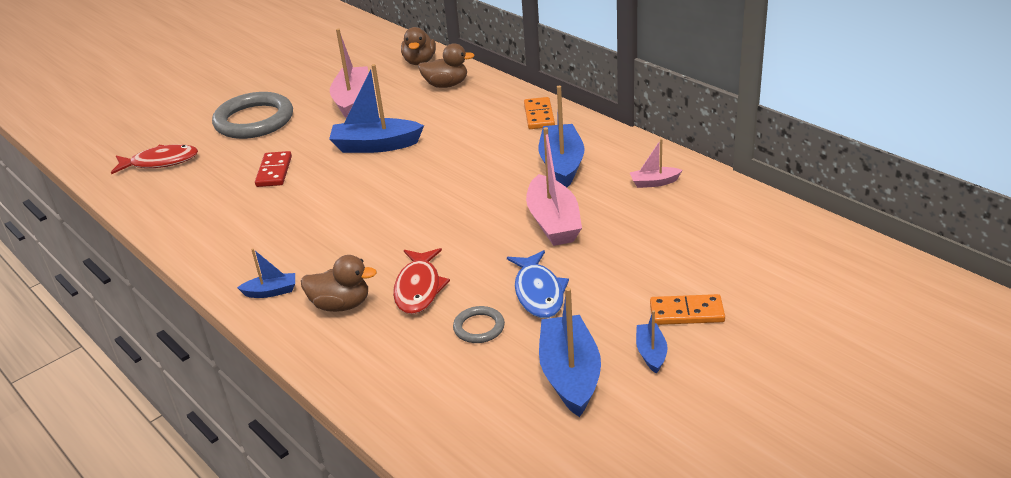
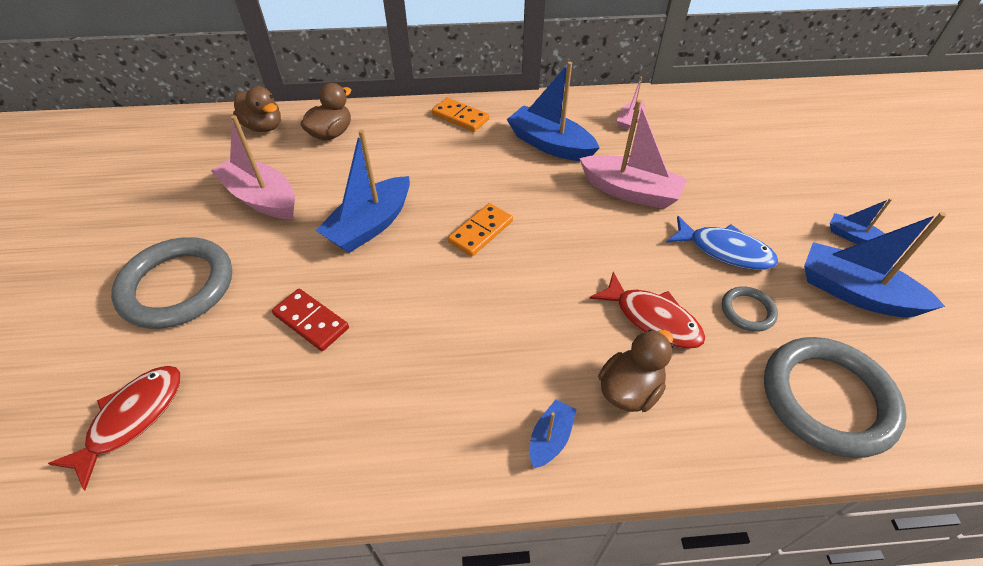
camera: 55 degrees left, 15 degrees up
orange domino [650,294,725,325] -> orange domino moved to [448,203,513,257]
none -> grey ring [764,337,907,458]

